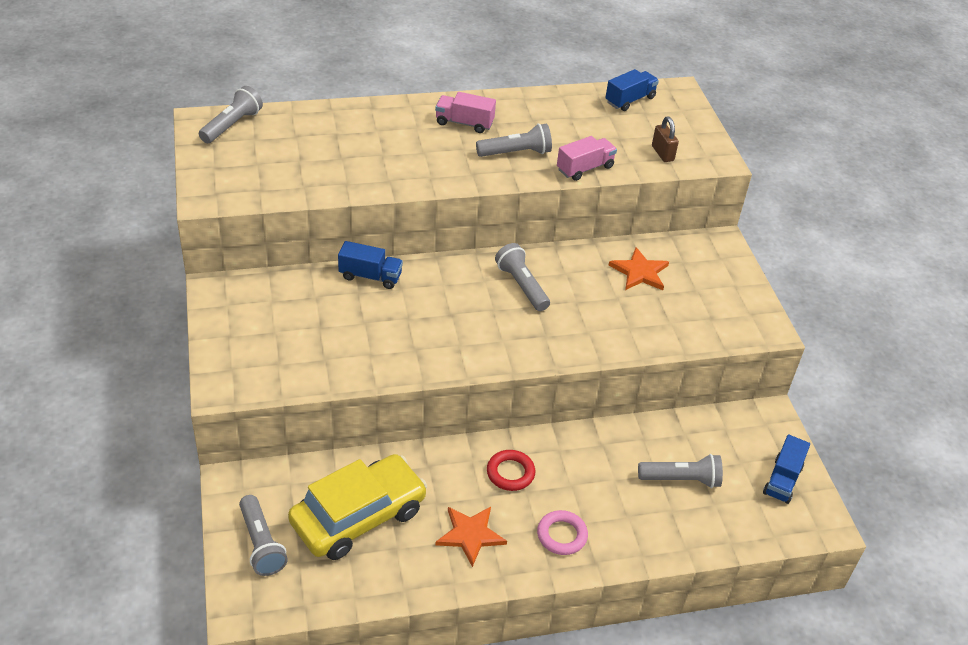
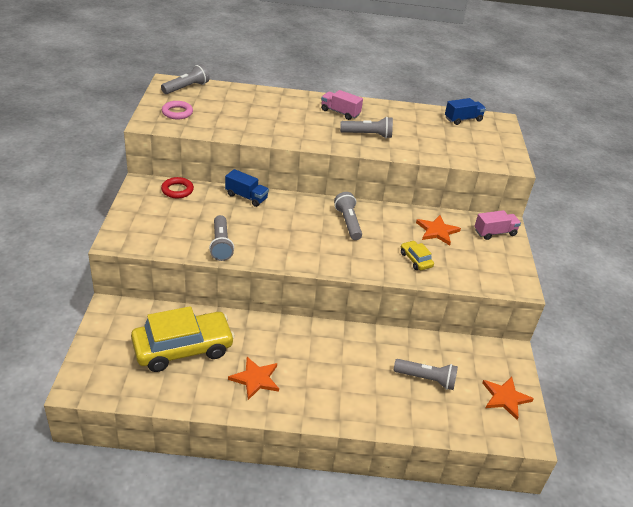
camera: 15 degrees right, 5 degrees down
grey flashlight [239,495,288,576] -> grey flashlight moved to [209,215,234,261]
red ring [487,450,535,491] -> red ring moved to [161,177,194,198]
pink ring [537,510,588,555] -> pink ring moved to [162,101,193,119]
pink truck [557,136,617,181] -> pink truck moved to [474,210,521,240]
brown padlock [652,117,679,162] -> none
blue truck [763,434,810,504] -> orange star [482,377,534,420]
none -> yellow car [401,241,434,270]

